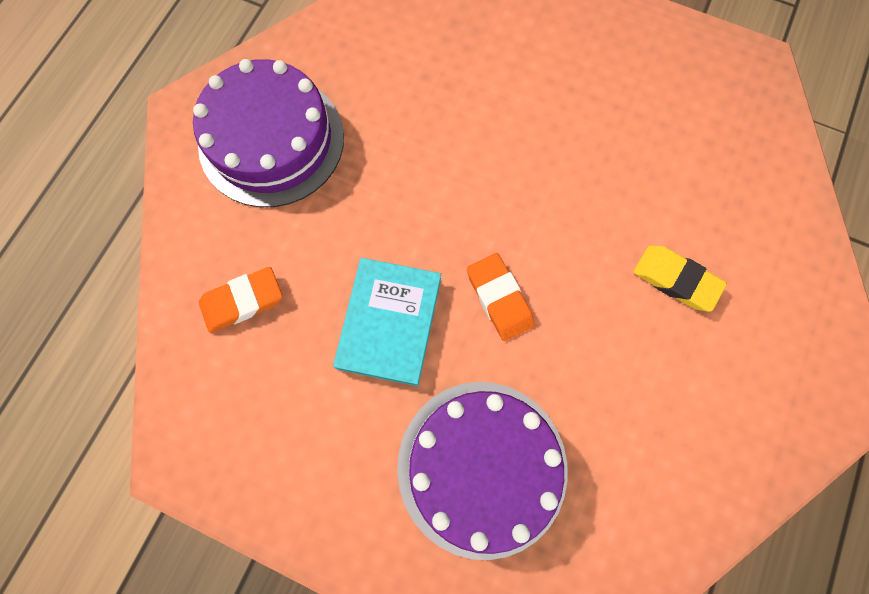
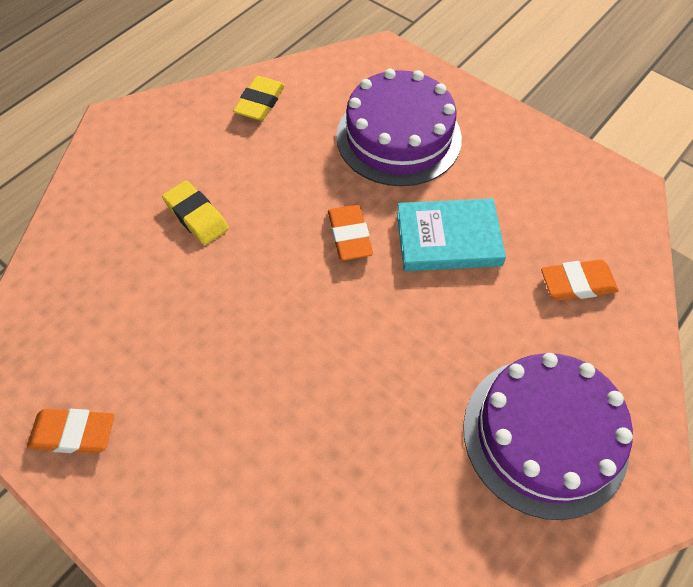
camera: 165 degrees left, 15 degrees down
turquoise book [333,258,441,386] -> turquoise book turned 60 degrees clockwise [397,198,506,271]
none -> orange eraser [27,409,114,454]
none -> yellow eraser [233,76,285,121]

